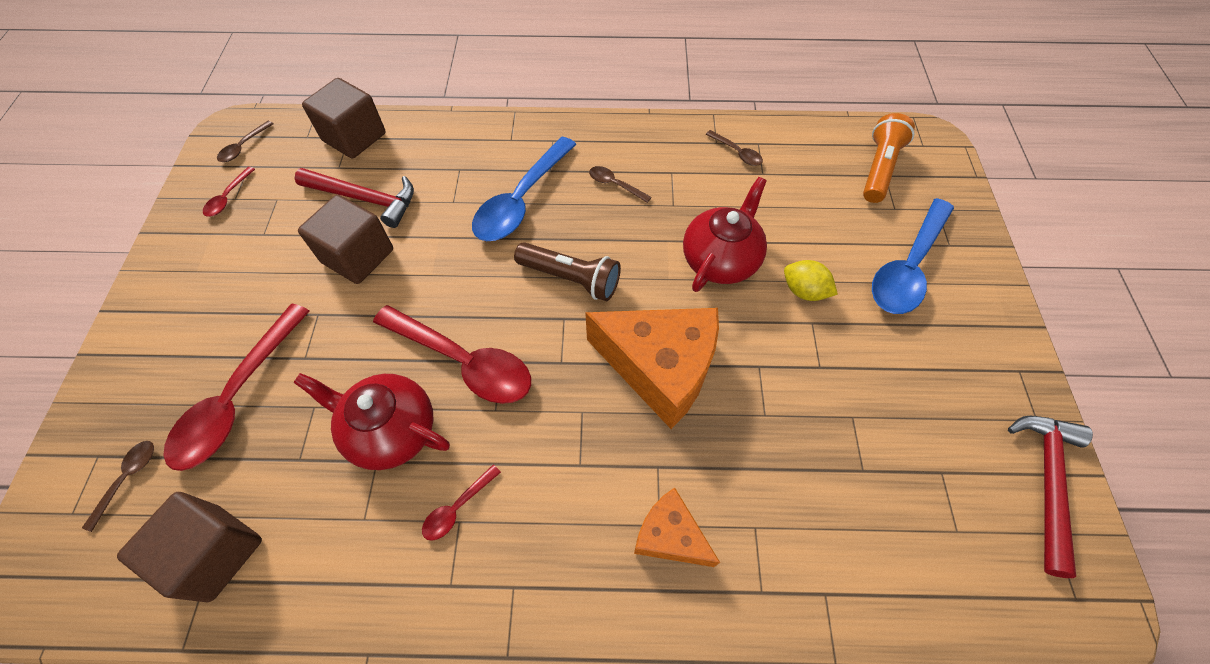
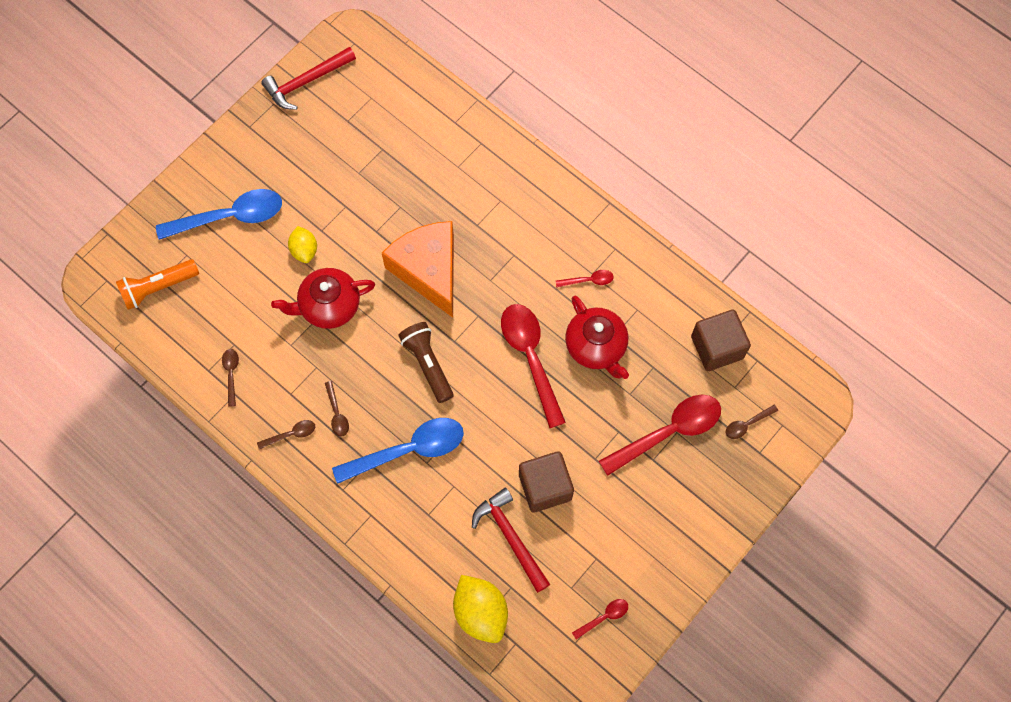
camera: 140 degrees left, 10 degrees up
brown spoon [217,121,273,162] -> brown spoon moved to [257,420,315,449]
brown cube [302,78,386,159] -> yellow lemon [453,575,508,643]
orange cheese [634,487,720,567] -> none

